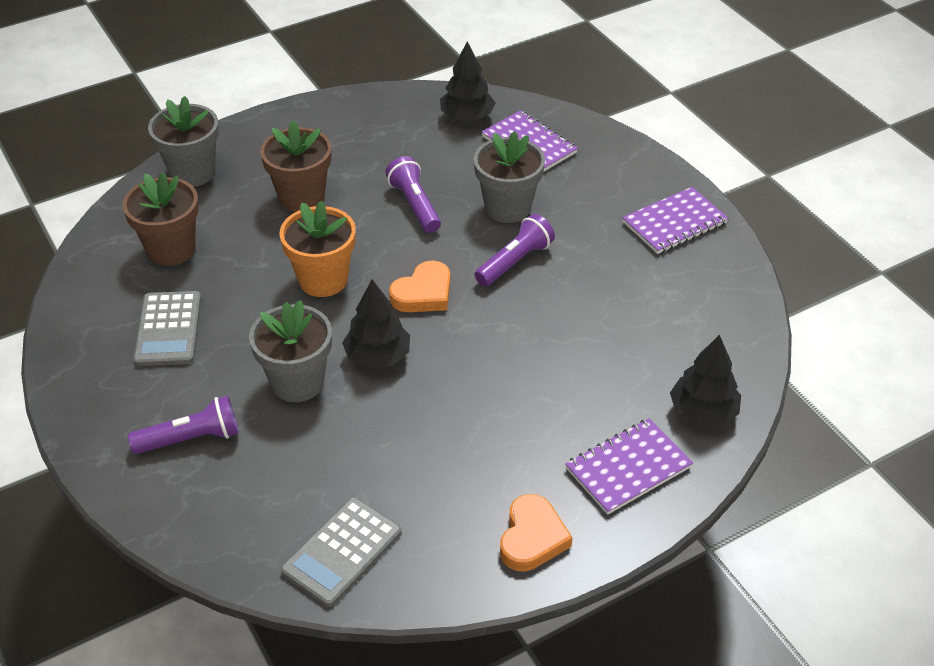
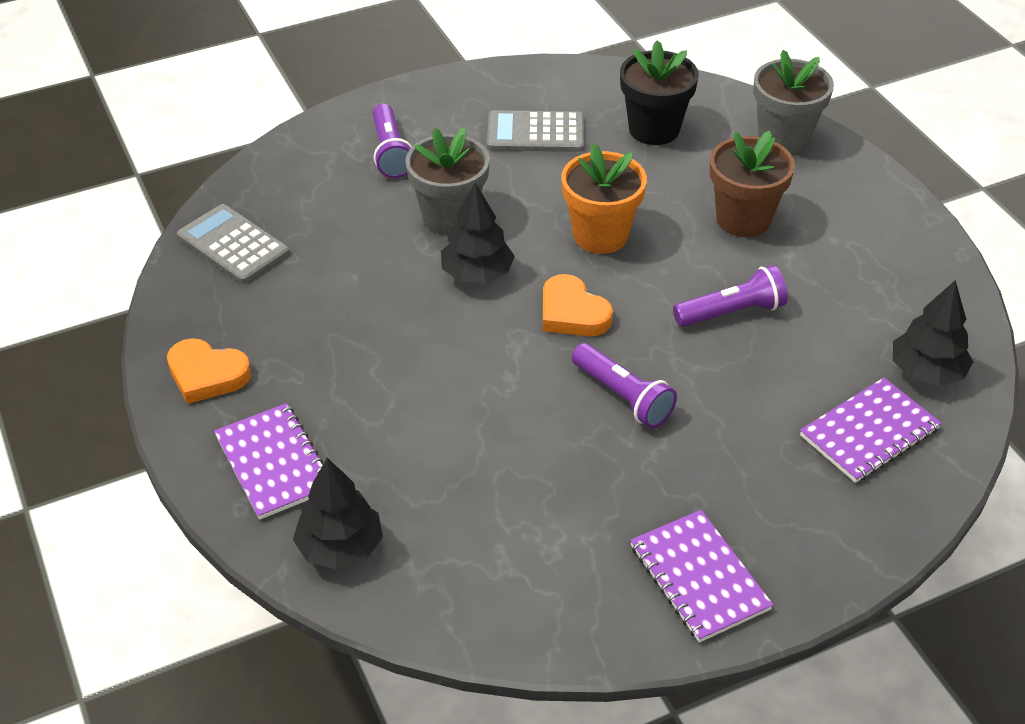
camera: 95 degrees right, 0 degrees up
brown flower pot [123,172,199,266] -> black flower pot [620,40,699,145]
grey flower pot [474,131,545,223] -> none

